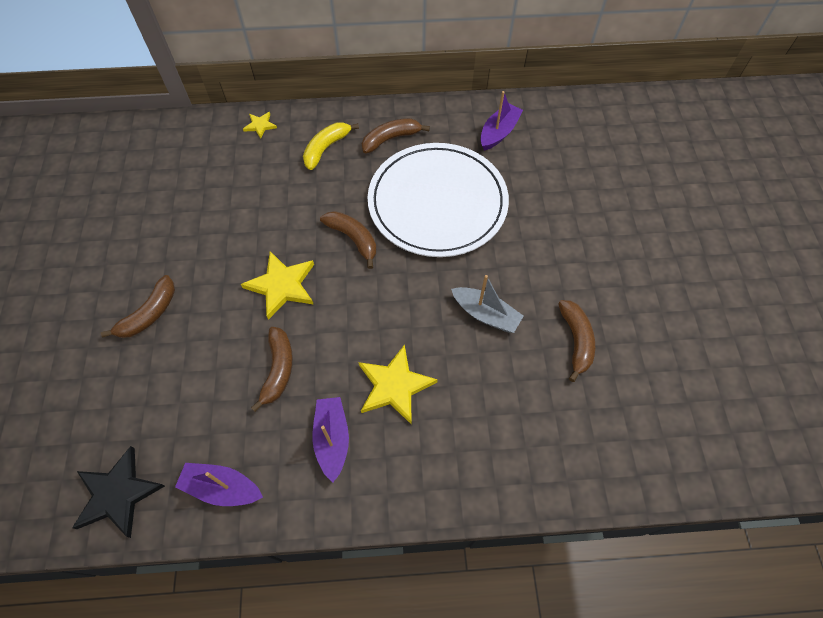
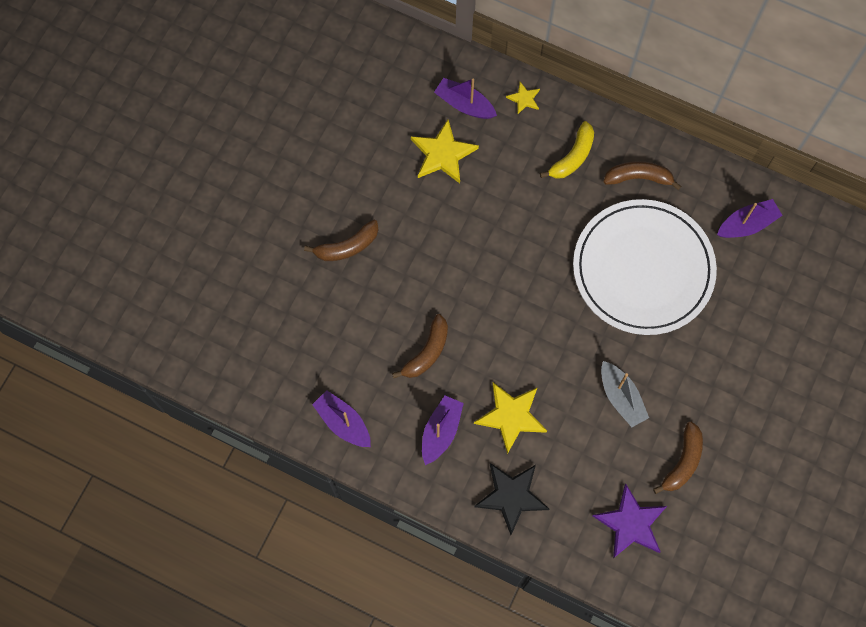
camera: 30 degrees right, 10 degrees up
black star [72,446,165,538] -> black star moved to [474,463,549,535]
yellow star [241,251,314,320] -> yellow star moved to [411,120,479,183]
yellow banana [303,122,359,170] -> yellow banana turned 150 degrees clockwise [540,121,594,179]
brown banana [320,211,376,269] -> none
none -> purple boat [434,78,497,119]
none -> purple star [593,484,667,558]

